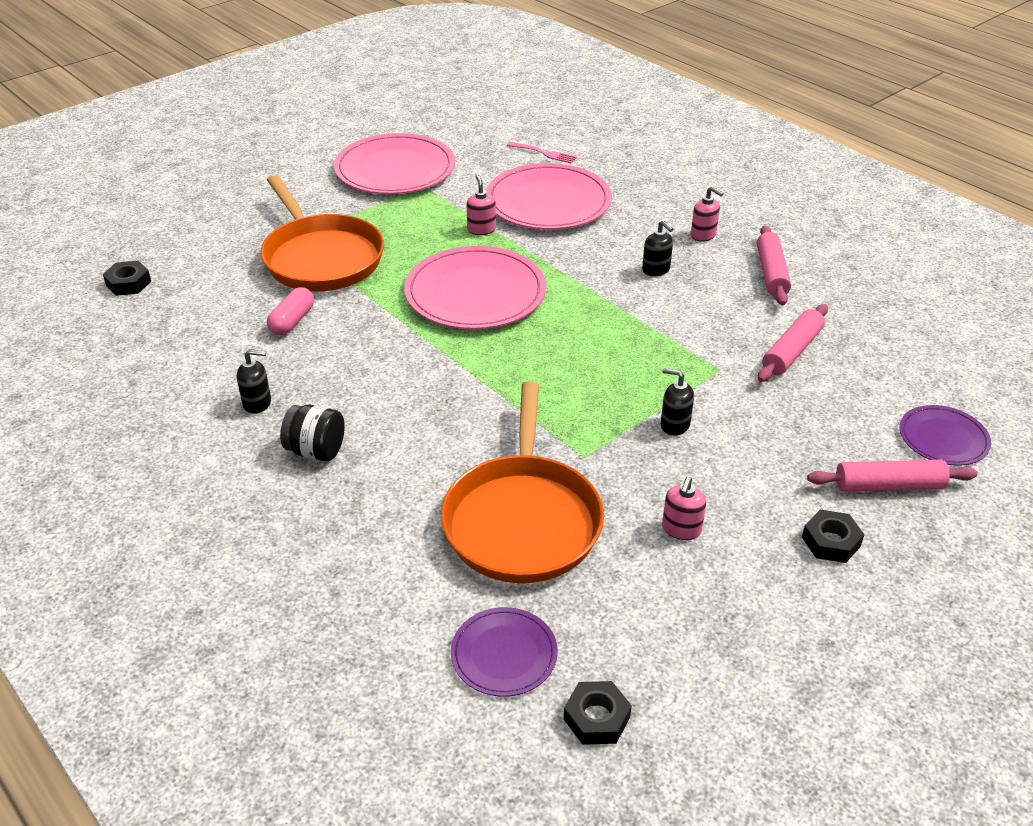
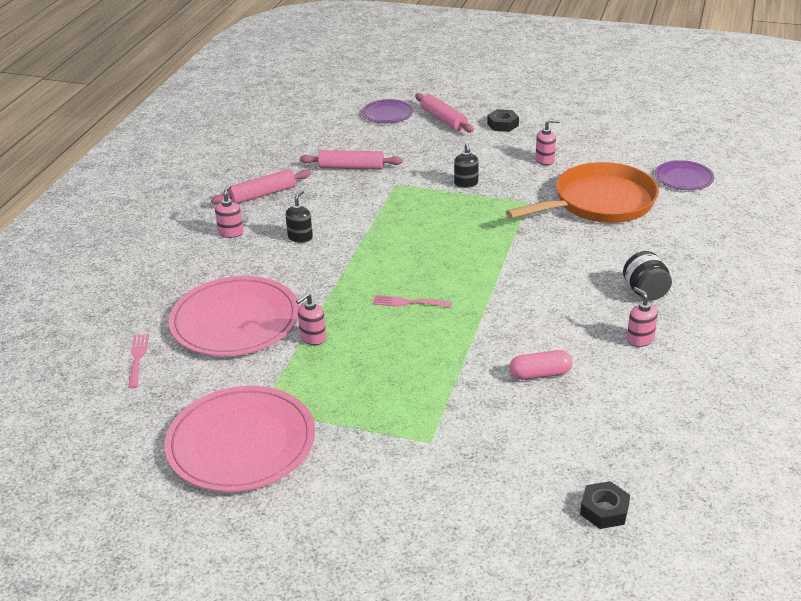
camera: 120 degrees left, 5 degrees down
black soap dispenser [237,349,271,414] -> pink soap dispenser [627,287,658,347]
orange pan [260,175,384,291] -> none
pink plate [404,246,546,329] -> pink fork [373,295,452,307]
black nut [564,681,632,745] -> none

